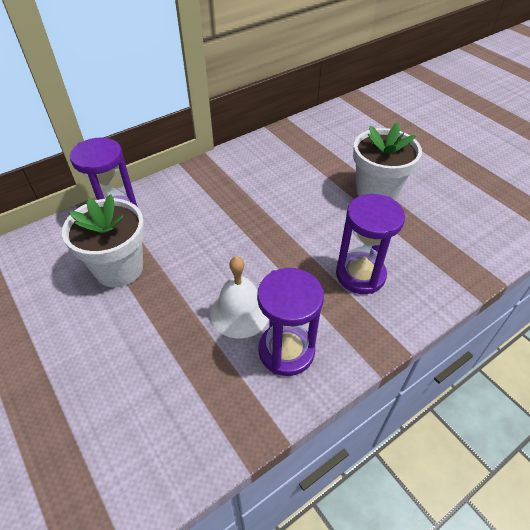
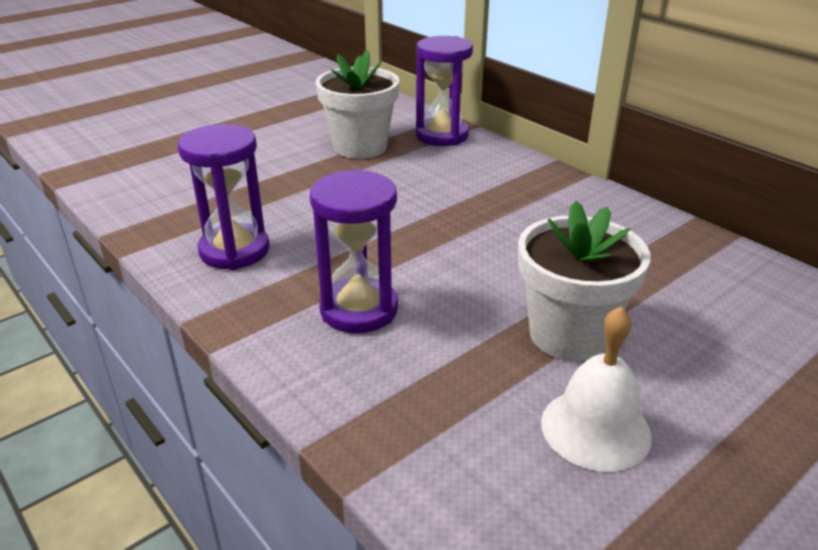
camera: 85 degrees right, 15 degrees down
white bell [210,256,269,339] -> white bell moved to [541,306,652,472]

